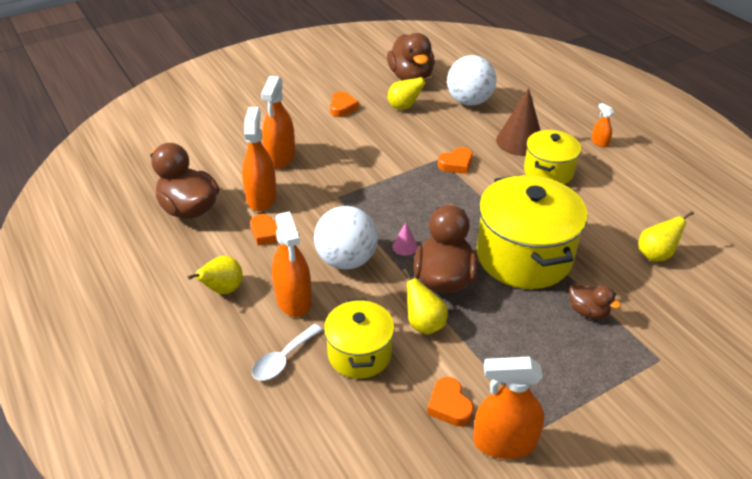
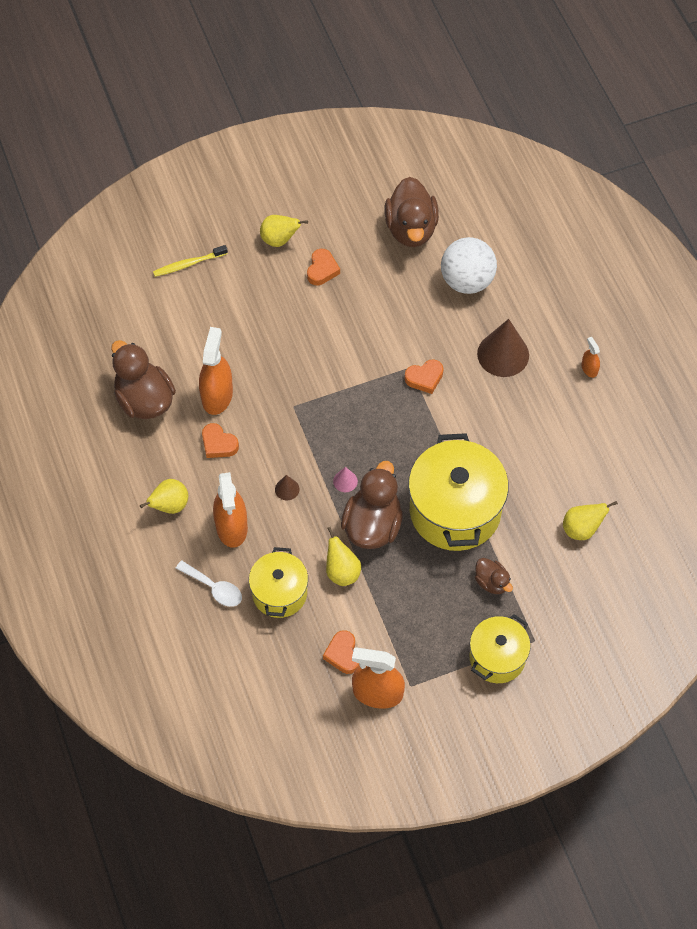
camera: 10 degrees right, 20 degrees up
white spoon [252,324,322,381] -> white spoon turned 105 degrees counterclockwise [175,560,242,607]
orange spray bottle [261,76,295,169] -> none
white ball [314,206,378,270] -> brown cone [275,475,299,500]
yellow pear [388,76,433,110] -> yellow pear moved to [260,215,308,247]
yellow pot [524,130,581,185] -> yellow pot moved to [469,614,531,683]
none -> yellow toothbrush [153,245,228,277]

